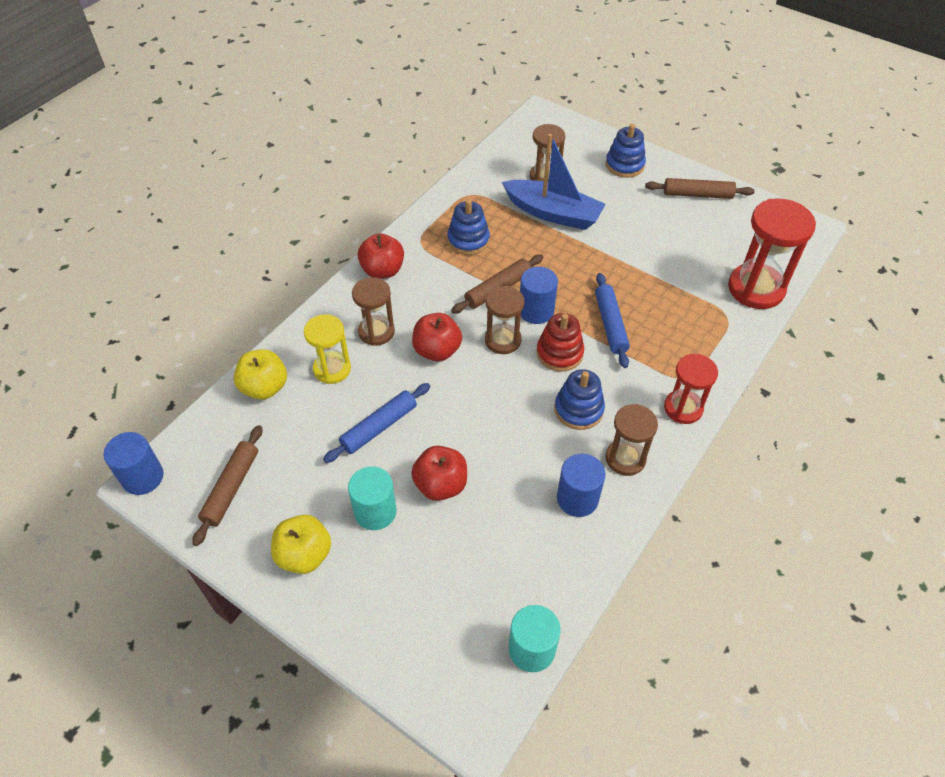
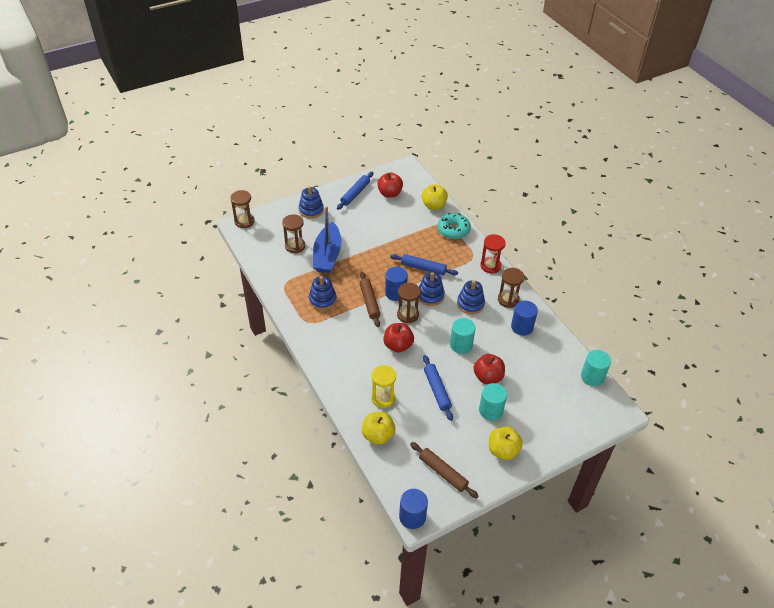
camera: 65 degrees left, 5 degrees down
brown hourglass [352,277,395,346] -> brown hourglass moved to [230,190,255,228]
red apple [358,233,404,279] -> red apple moved to [377,172,403,198]
blue boat [502,134,606,230] -> blue boat turned 135 degrees clockwise [313,206,341,273]
red stacking toy [537,313,584,372] -> blue stacking toy [419,272,445,306]
brown rolling pin [645,178,755,199] -> blue rolling pin [337,172,373,210]
red hourglass [728,198,816,309] -> yellow apple [422,184,448,210]
none -> turquoise donut [437,213,471,239]
none -> turquoise cylinder [450,318,476,354]

